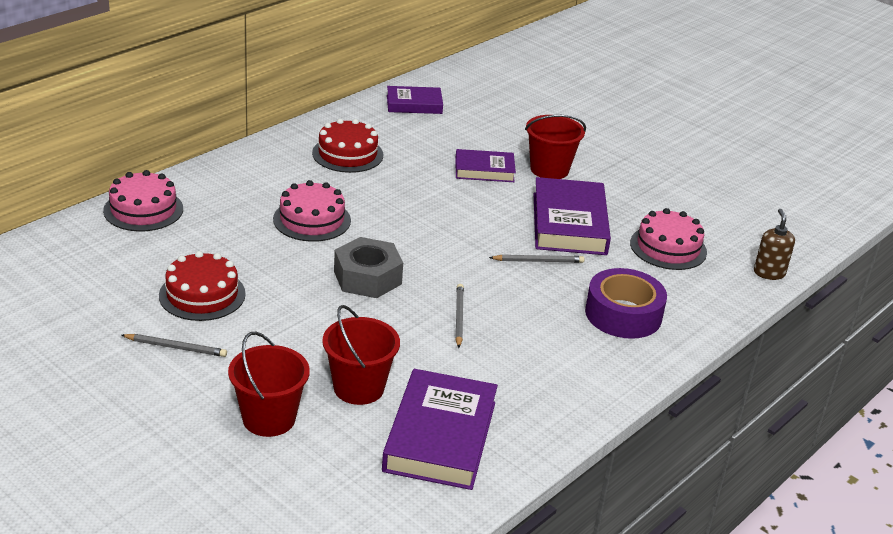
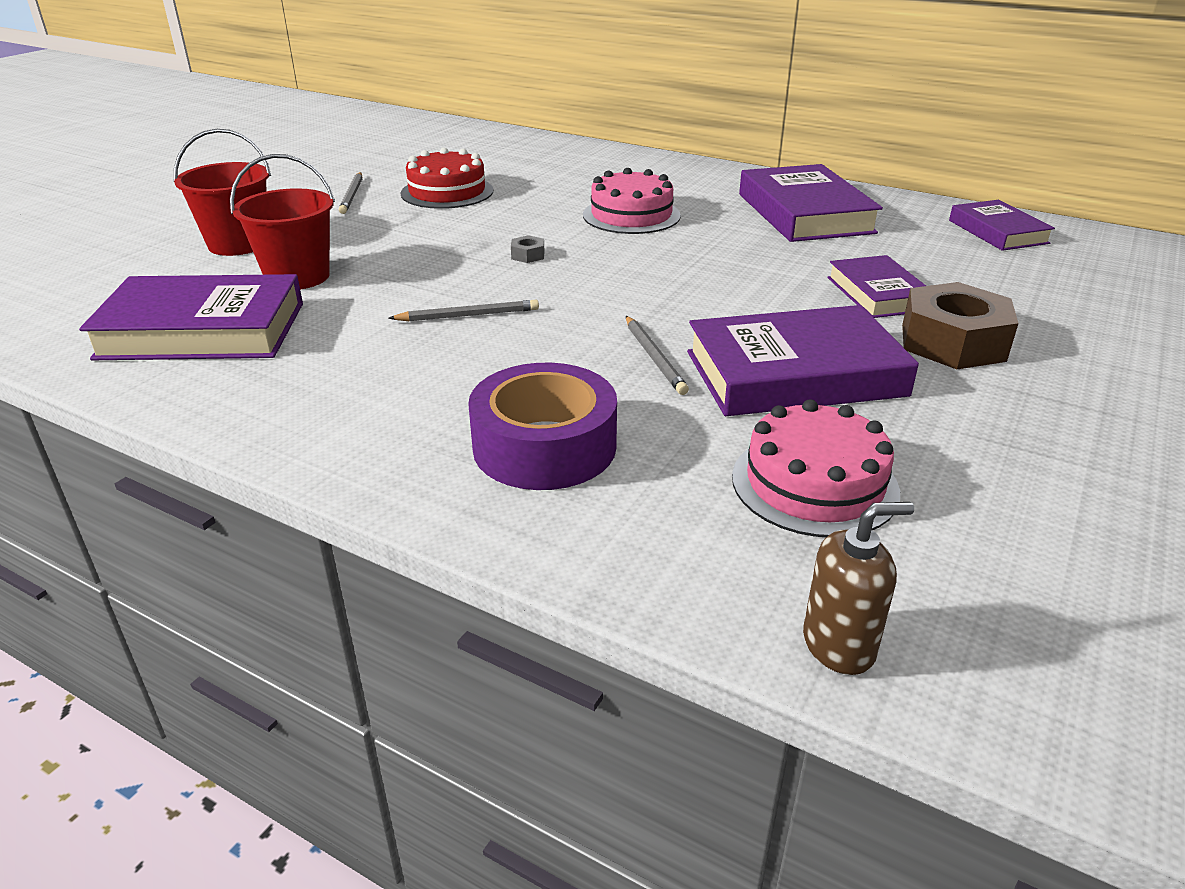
camera: 80 degrees right, 0 degrees up
pink cake [103,170,183,231] -> none
red cake [312,119,383,173] -> purple book [739,164,883,242]
grey nut [334,237,403,298] -> grey nut [511,235,544,263], size x0.40
red bucket [525,115,586,179] -> brown nut [902,282,1018,369]

